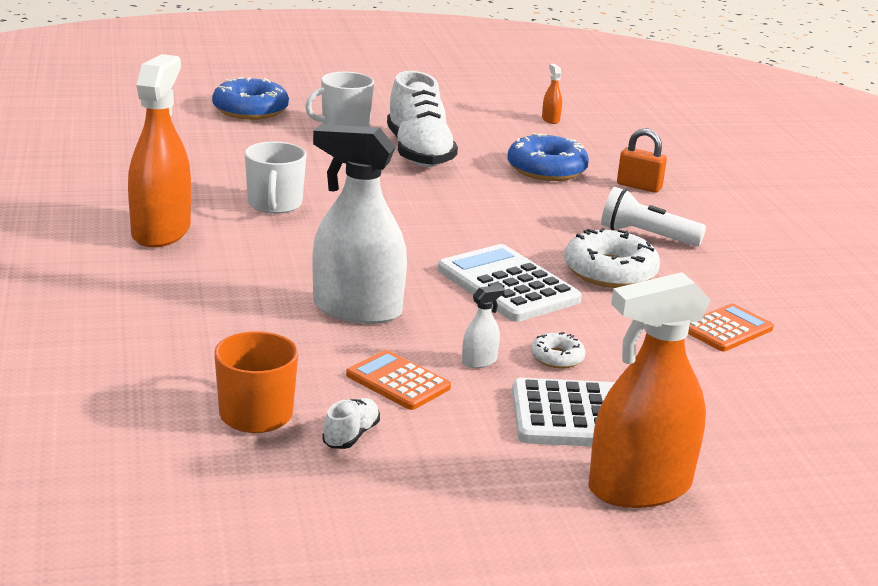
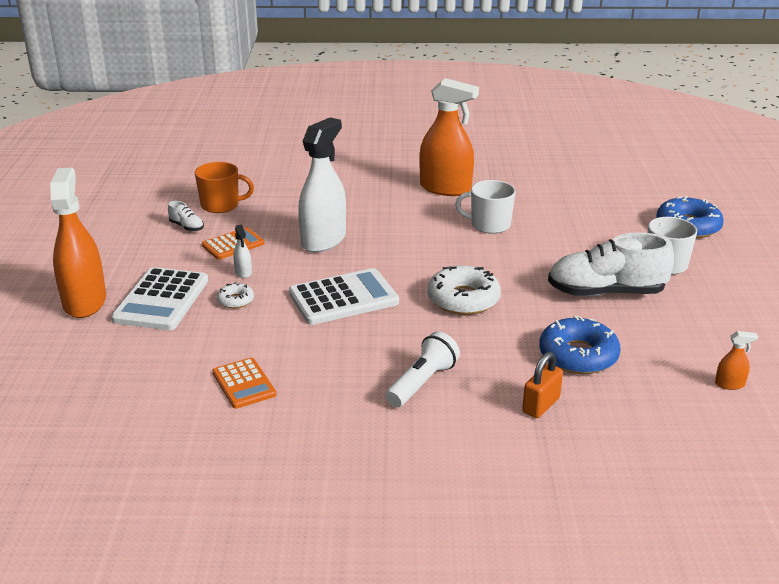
camera: 105 degrees right, 5 degrees up
white donut [564,228,660,288] -> white donut moved to [428,265,501,315]

